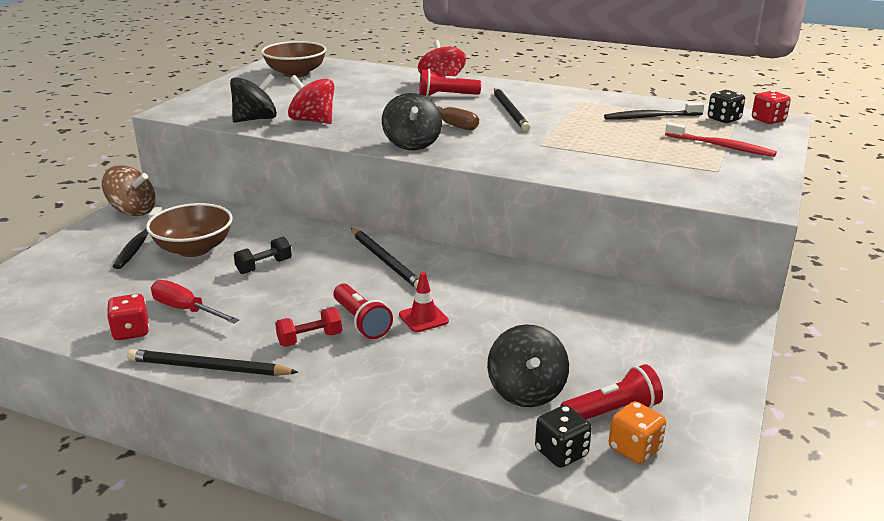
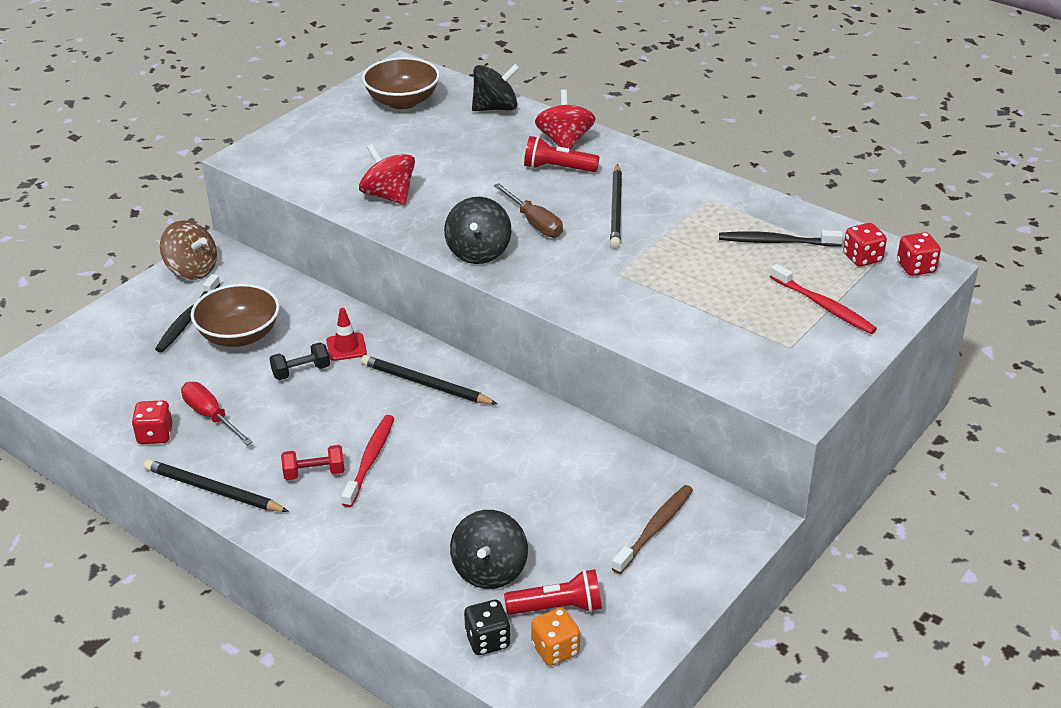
camera: 15 degrees right, 10 degrees up
black spinning top [230,74,277,123] -> black spinning top moved to [472,64,520,111]
red flashlight [333,284,393,339] -> red toothbrush [341,415,394,508]
black pencil [351,228,419,289] -> black pencil turned 135 degrees clockwise [361,355,497,404]
red traffic cone [399,272,449,332] -> red traffic cone moved to [326,308,367,361]
black dice [708,90,745,123] -> red dice [843,223,887,267]
none -> brown toothbrush [612,485,693,574]

